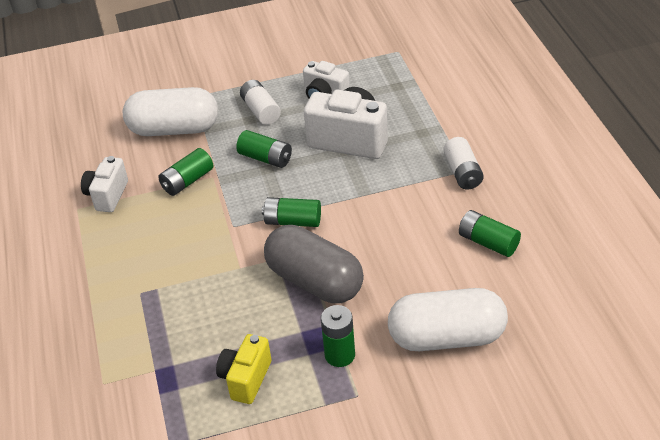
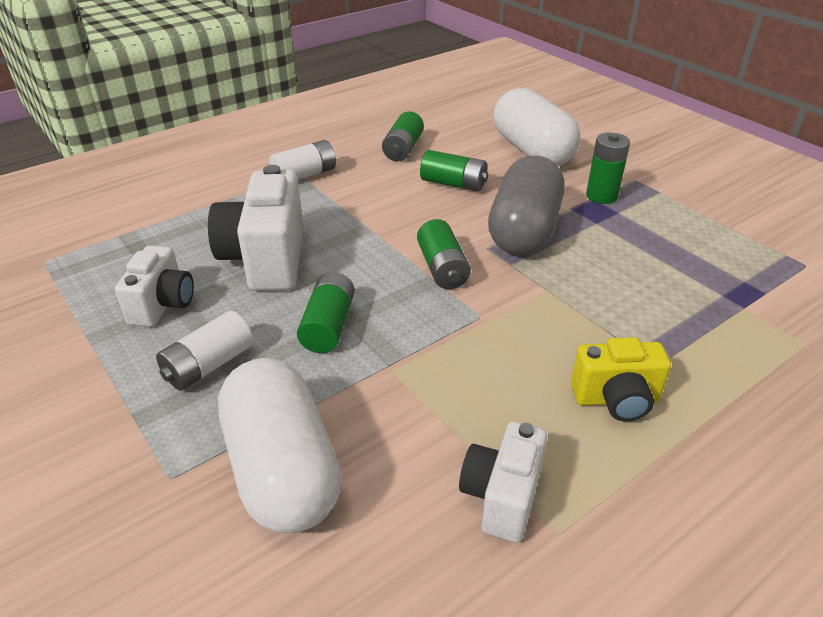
camera: 115 degrees left, 5 degrees down
white camera [81,156,128,212] -> white camera turned 120 degrees clockwise [459,421,547,543]
green battery [158,148,213,196] -> green battery moved to [420,150,488,192]
yellow camera [216,334,271,404] -> yellow camera moved to [571,337,671,422]

